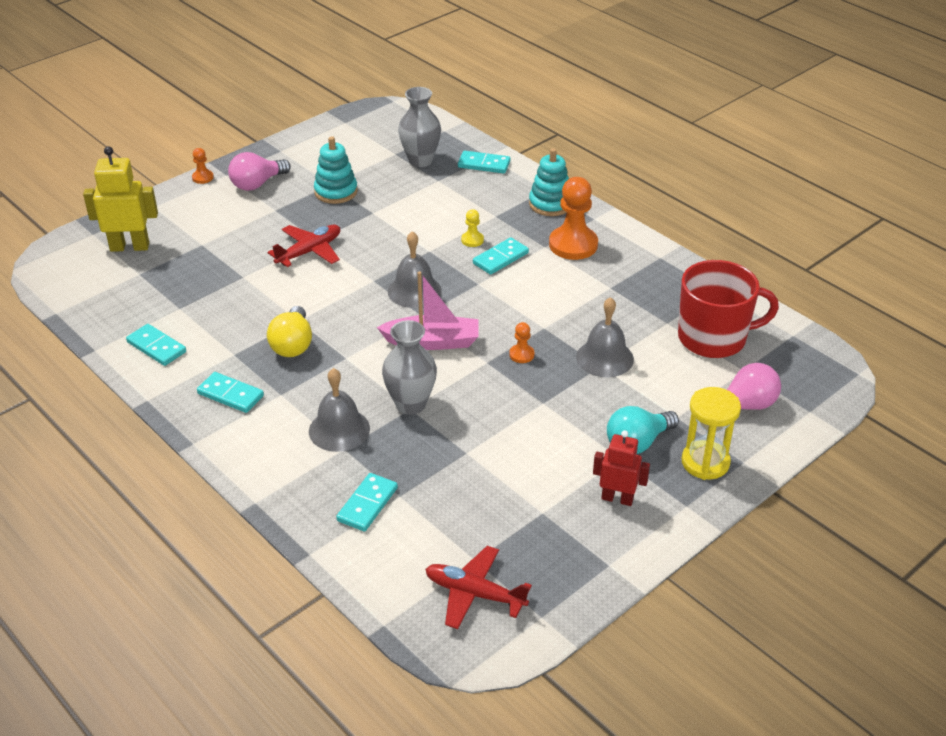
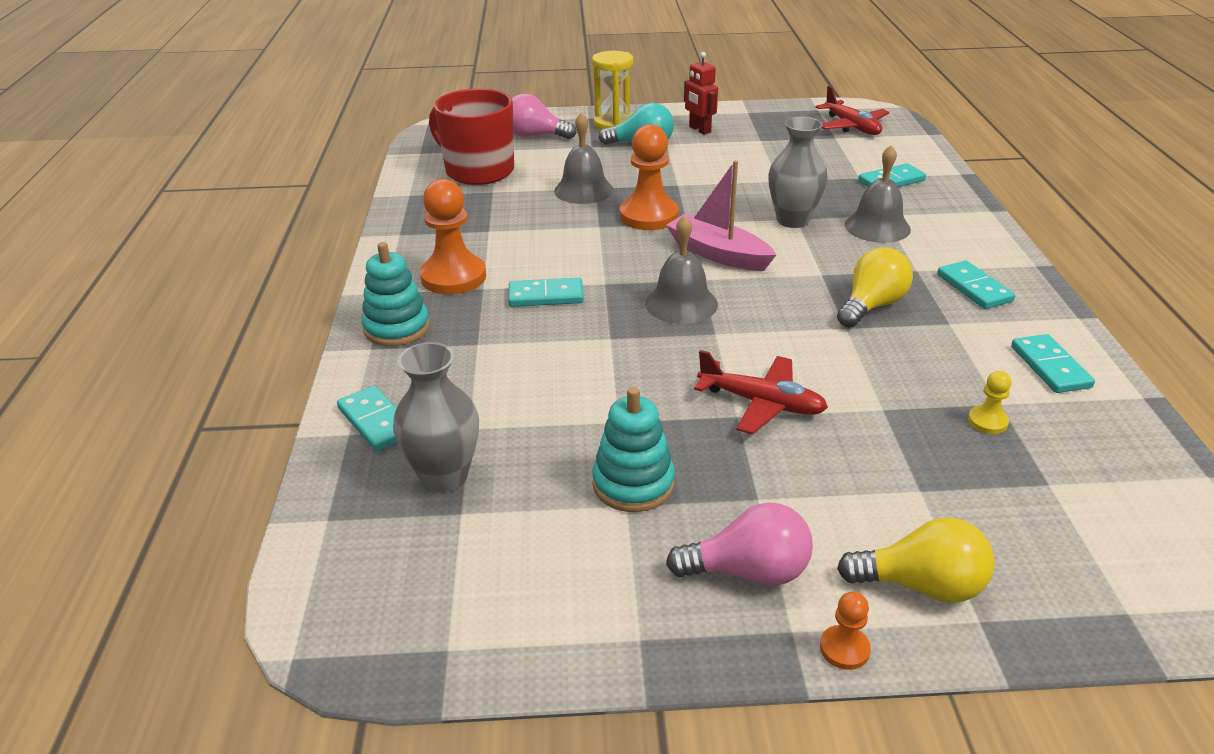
camera: 140 degrees left, 5 degrees down
yellow robot [83,146,158,252] -> none
red plane [267,225,340,267] -> red plane turned 150 degrees counterclockwise [694,350,828,434]
yellow pawn [461,209,484,247] -> yellow pawn moved to [968,371,1011,434]
orange pawn [509,322,534,363] -> orange pawn [620,124,679,230], size x2.16
none -> yellow light bulb [837,517,994,603]

